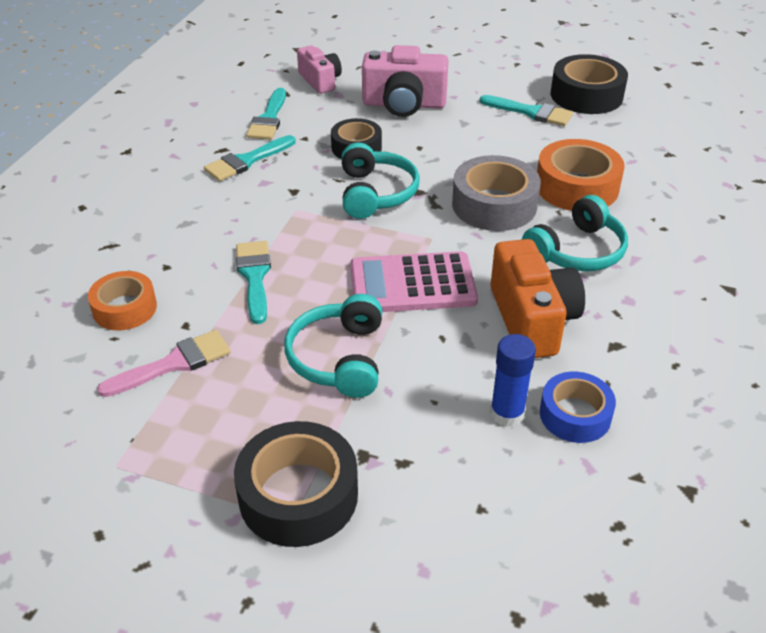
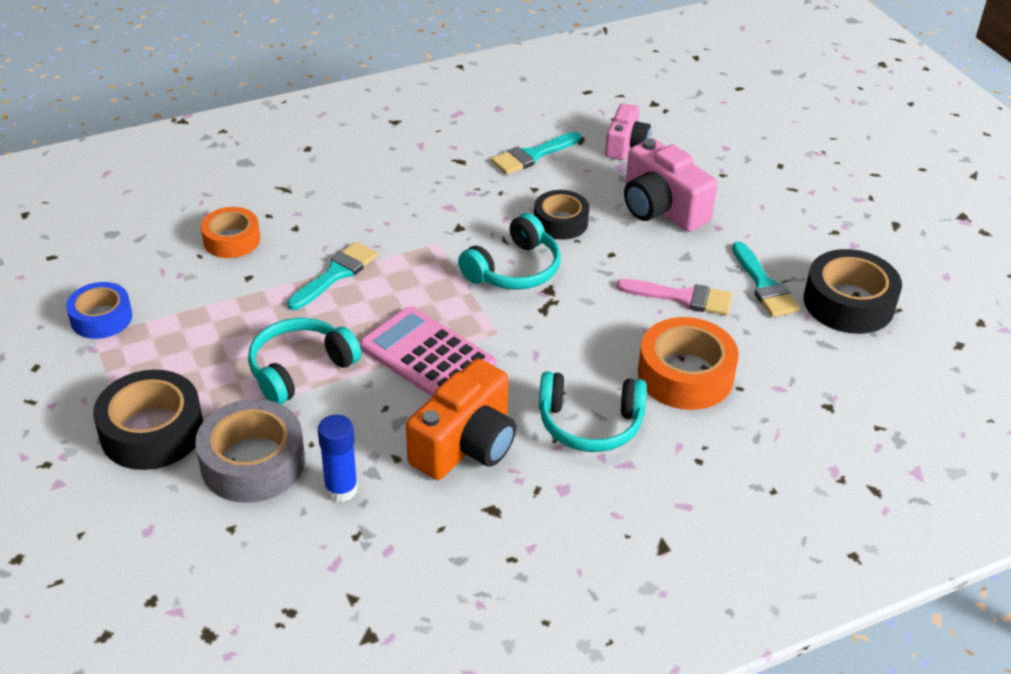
camera: 45 degrees right, 0 degrees up
pink brush [97,330,231,397] -> pink brush moved to [617,279,732,315]
turquoise brush [204,135,296,181] -> none
grey tape [452,155,541,231] -> grey tape moved to [195,399,305,503]
blue tape [540,372,616,443] -> blue tape moved to [66,282,132,339]

